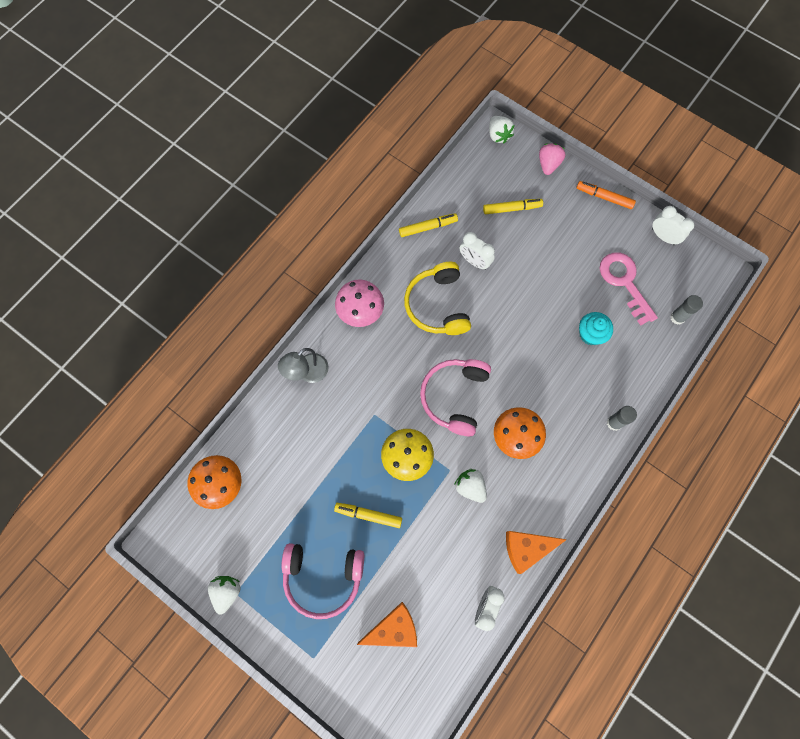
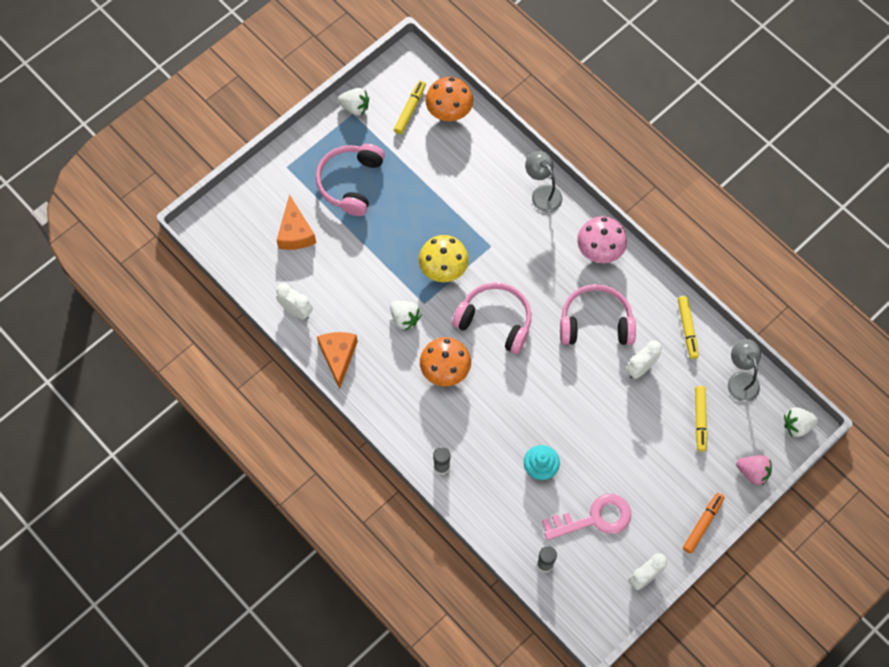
camera: 100 degrees right, 5 degrees down
yellow marker [334,503,402,528] -> yellow marker moved to [394,81,426,134]
yellow headphones [404,262,471,335] -> pink headphones [560,284,636,345]
white strawberry [454,469,487,503] -> white strawberry turned 75 degrees clockwise [390,301,421,330]
none -> grey lamp [728,339,761,402]

